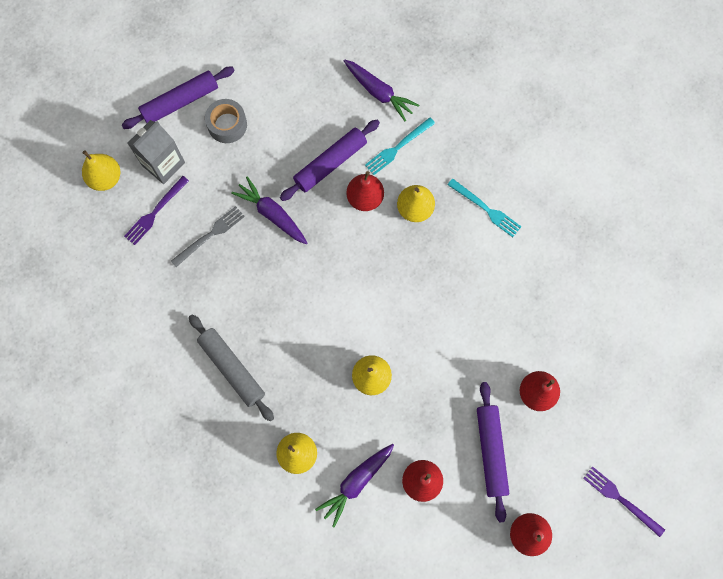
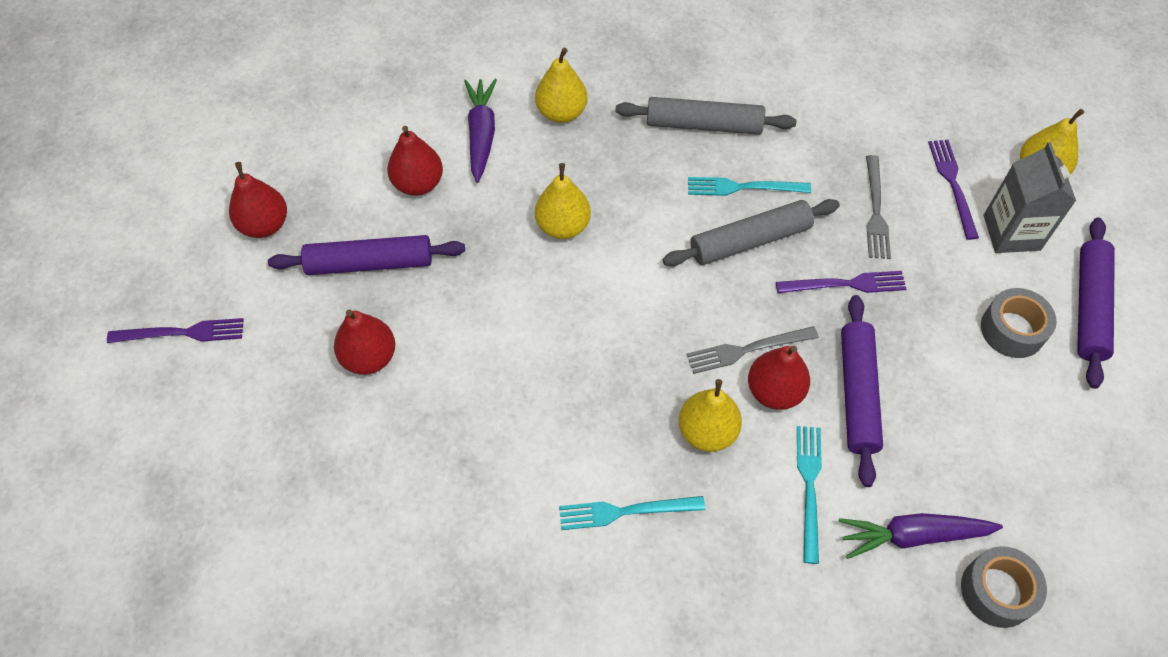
camera: 135 degrees right, 15 degrees down
purple carrot [231,176,307,244] -> purple fork [776,271,906,293]
purple rolling pin [477,382,509,523] -> purple rolling pin turned 45 degrees counterclockwise [268,235,465,275]
none -> grey rolling pin [663,199,840,266]
none -> grey fork [686,326,819,374]
none -> turquoise fork [688,177,811,196]
none -> grey tape [961,546,1047,628]

